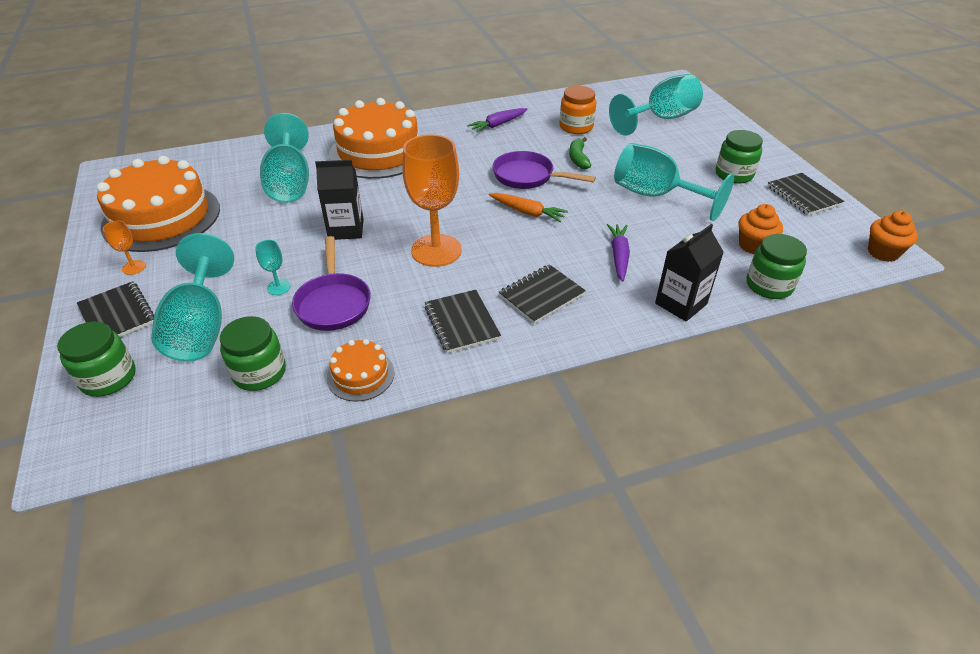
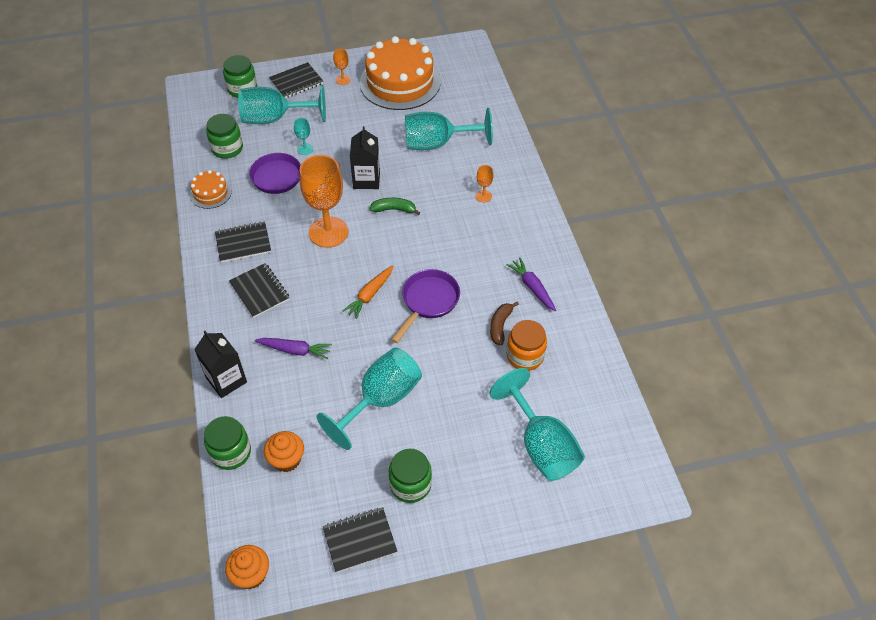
camera: 95 degrees right, 10 degrees up
orange cake [329,98,419,179] -> orange goblet [476,165,494,203]
green banana [569,137,591,169] -> green banana moved to [370,198,420,215]
none -> brown banana [490,301,519,346]

